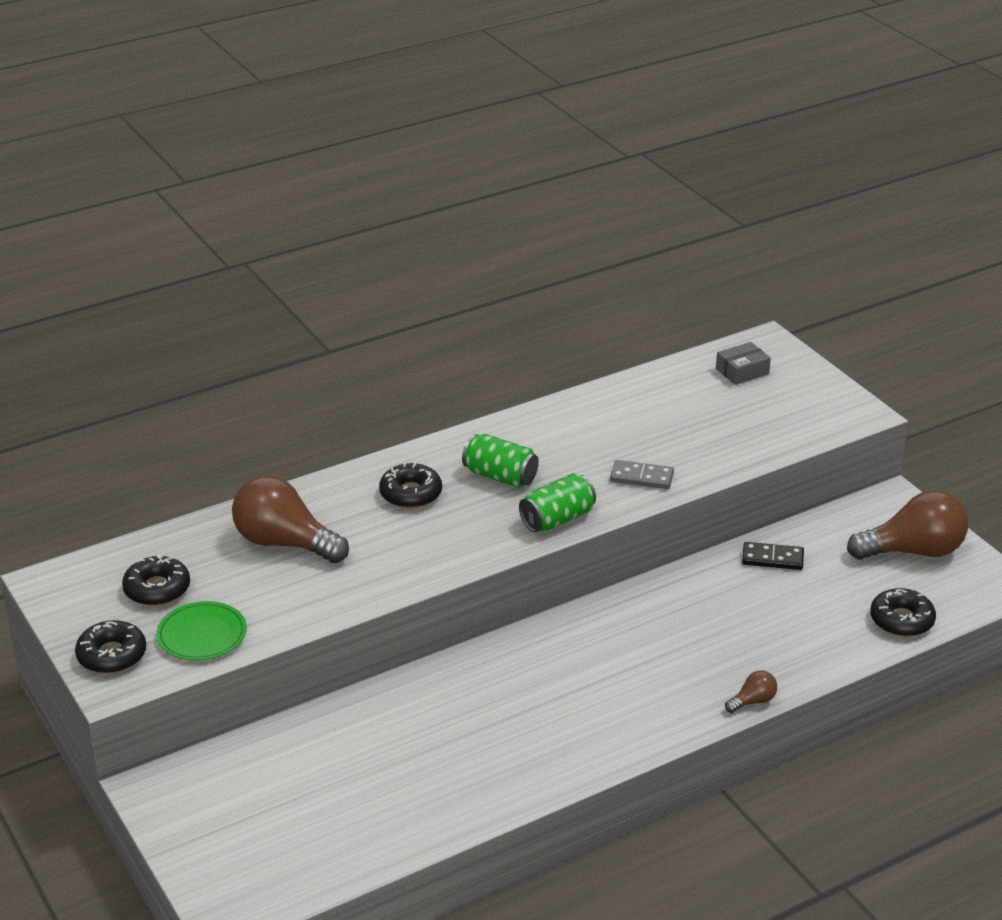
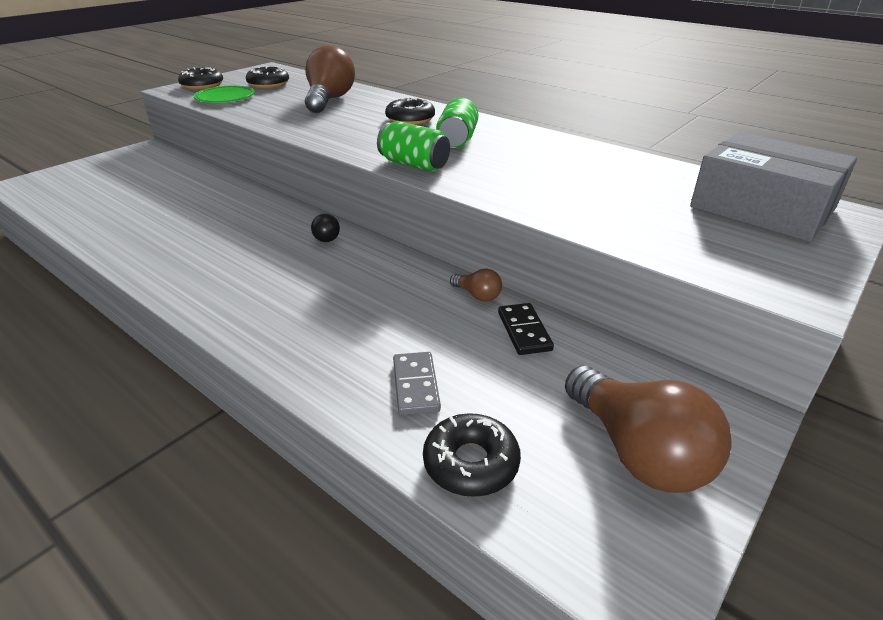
camera: 70 degrees right, 0 degrees up
grey domino [610,460,674,489] -> grey domino moved to [393,352,441,415]
grey box [716,342,771,385] -> grey box [690,132,857,242], size x2.24
brown light bulb [725,670,777,713] -> brown light bulb moved to [450,268,502,302]
none -> black light bulb [311,214,340,242]

